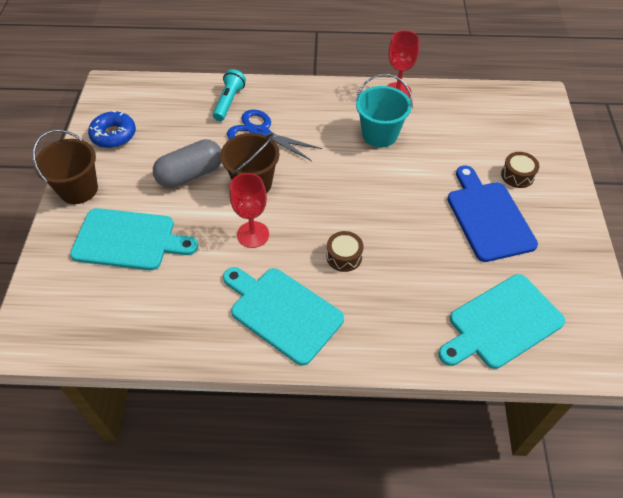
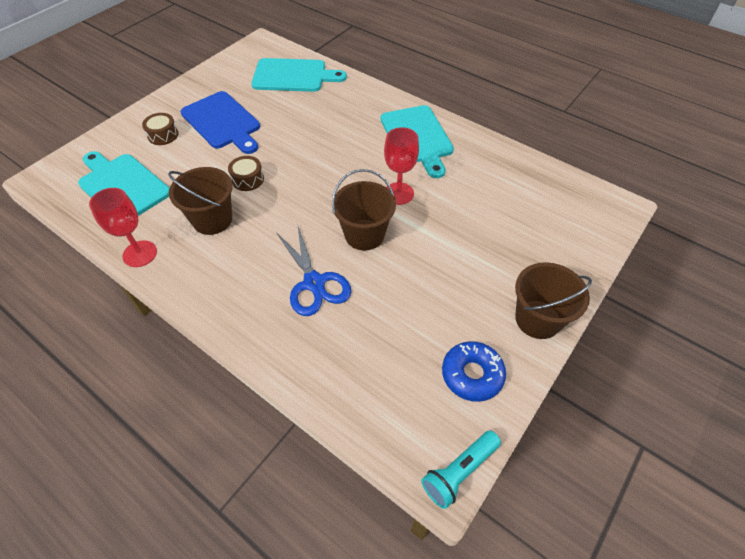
camera: 145 degrees left, 0 degrees up
turquoise cutting board [70,208,198,270] -> turquoise cutting board moved to [78,151,169,216]
grey capsule [153,139,221,188] -> none
turquoise flashlight [213,69,246,121] -> turquoise flashlight moved to [421,430,501,509]
brown drum [326,231,363,272] -> brown drum moved to [228,156,264,191]
turquoise bucket [355,74,413,147] -> brown bucket [168,167,233,235]
blue cutting board [447,165,538,262] -> blue cutting board turned 60 degrees counterclockwise [180,91,260,154]

